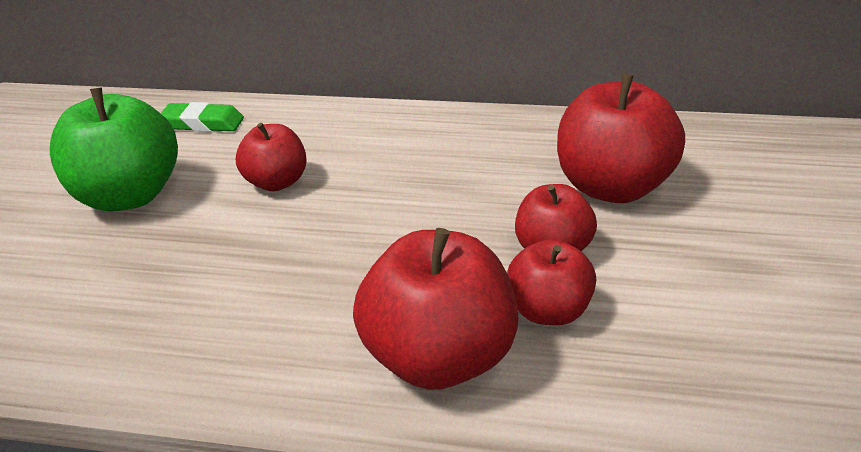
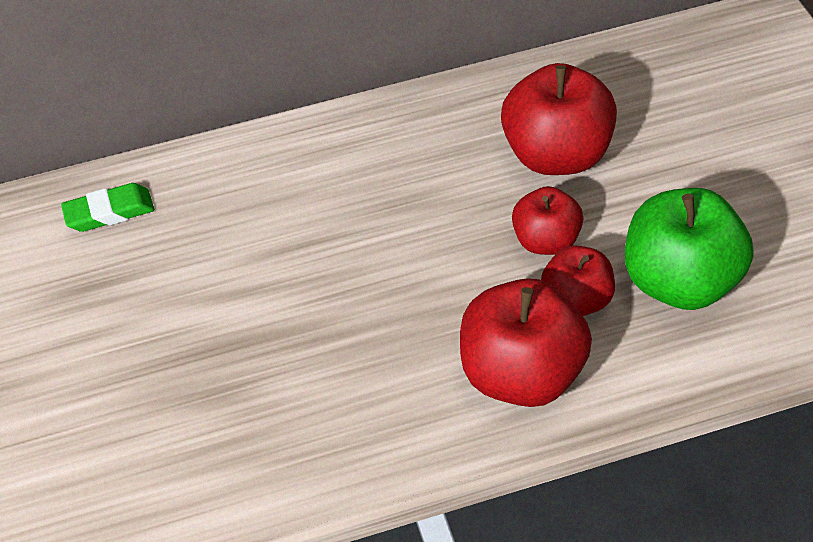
camera: 25 degrees left, 15 degrees up
green apple [50,88,178,212] -> green apple moved to [625,188,754,310]
red apple [236,123,307,191] -> none

